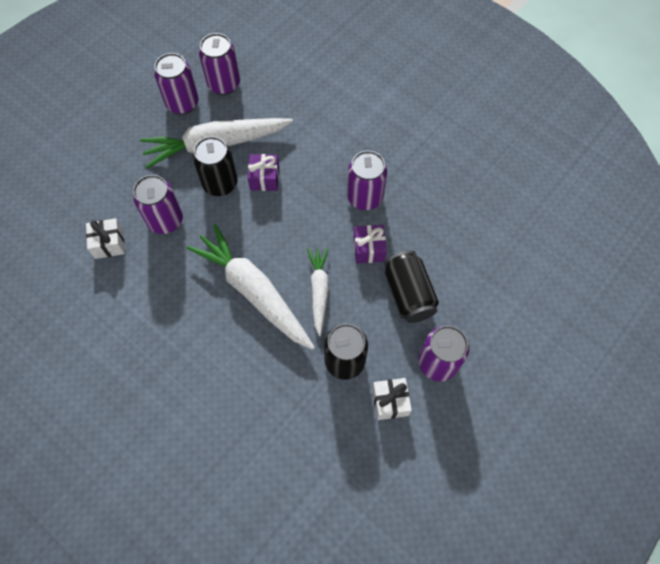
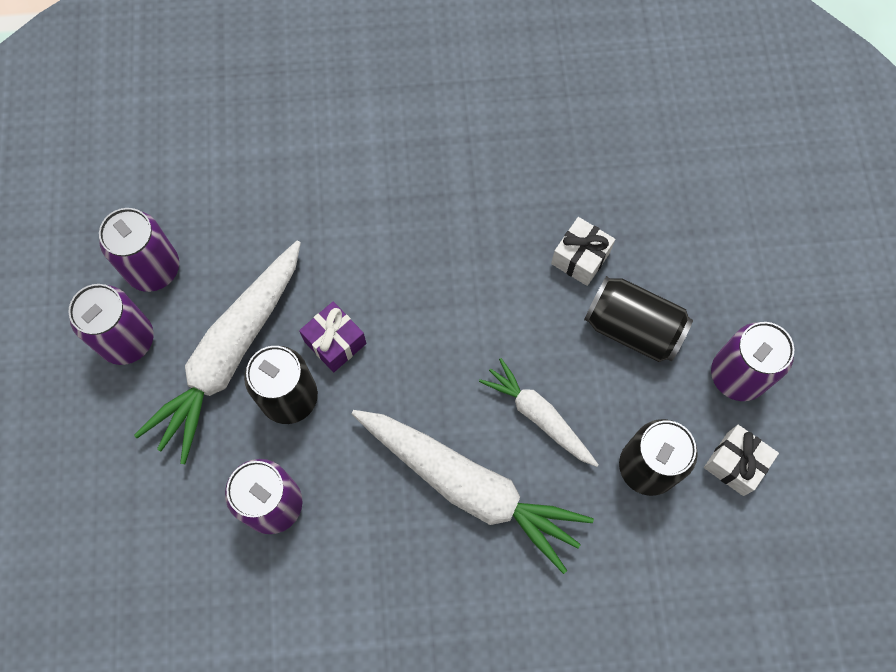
camera: 45 degrees left, 5 degrees up
white gift [86,218,125,259] -> white gift moved to [551,217,615,286]
white carrot [187,224,315,350] -> white carrot turned 150 degrees counterclockwise [352,410,594,574]
purple can [347,151,387,210] -> none
purple gift [354,225,387,263] -> none

